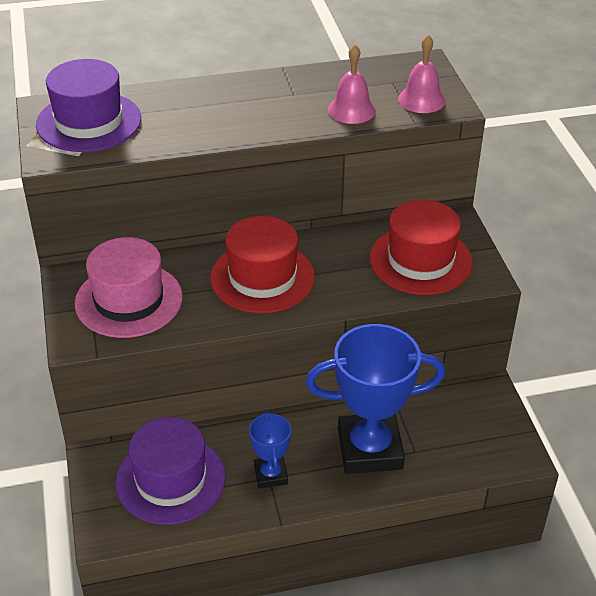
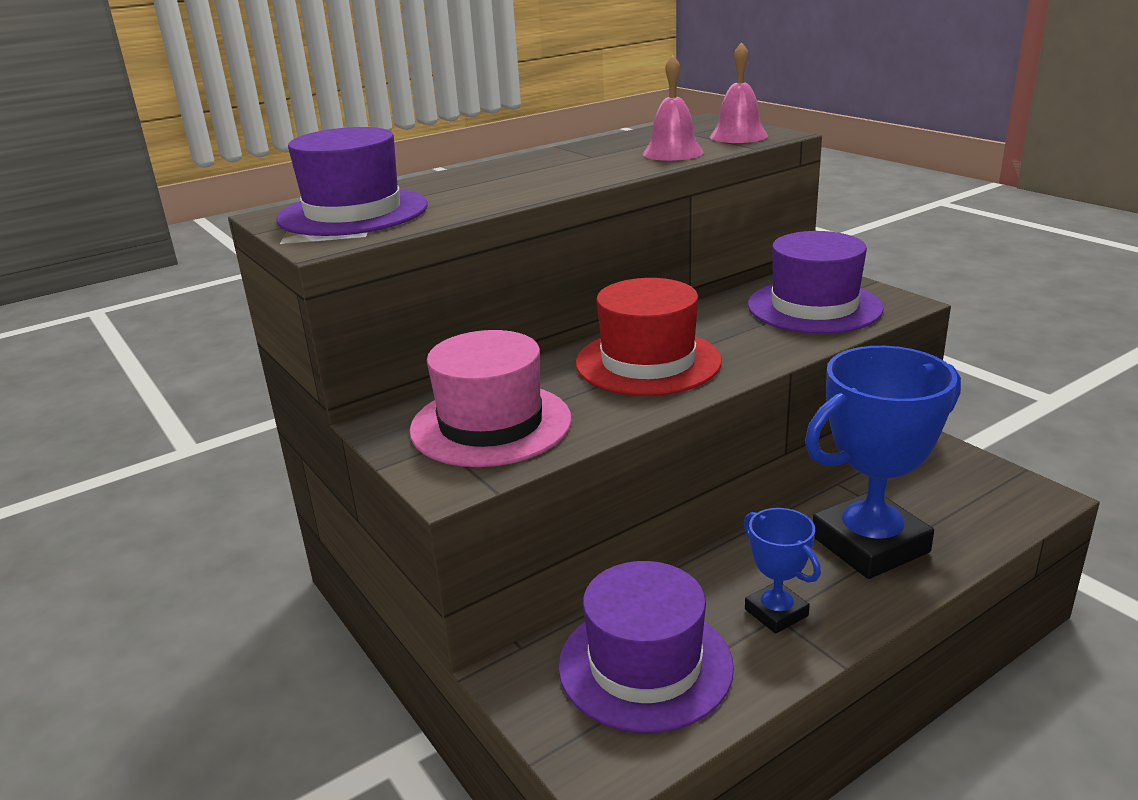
camera: 20 degrees left, 15 degrees down
red hat [370,200,473,295] -> purple hat [748,231,884,334]

